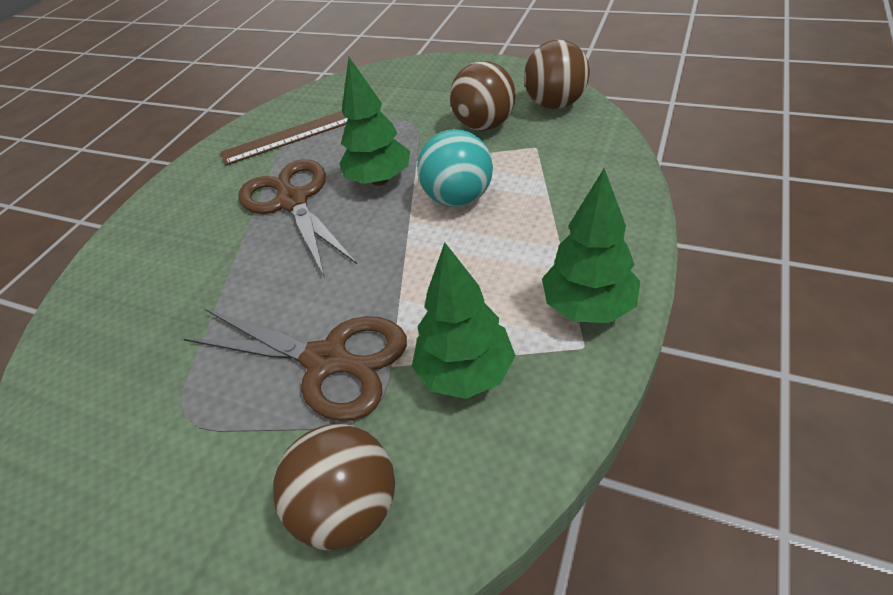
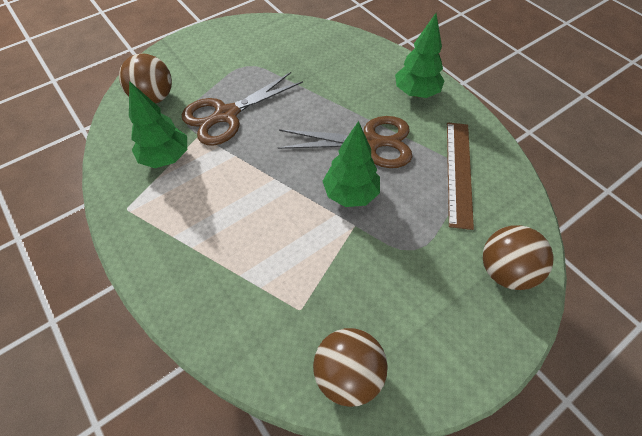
camera: 115 degrees right, 10 degrees up
turquoise ball [417,129,493,207] -> none
brown ball [450,61,515,131] -> brown ball moved to [483,225,553,290]
green tree [542,168,640,323] -> green tree moved to [395,13,444,98]

